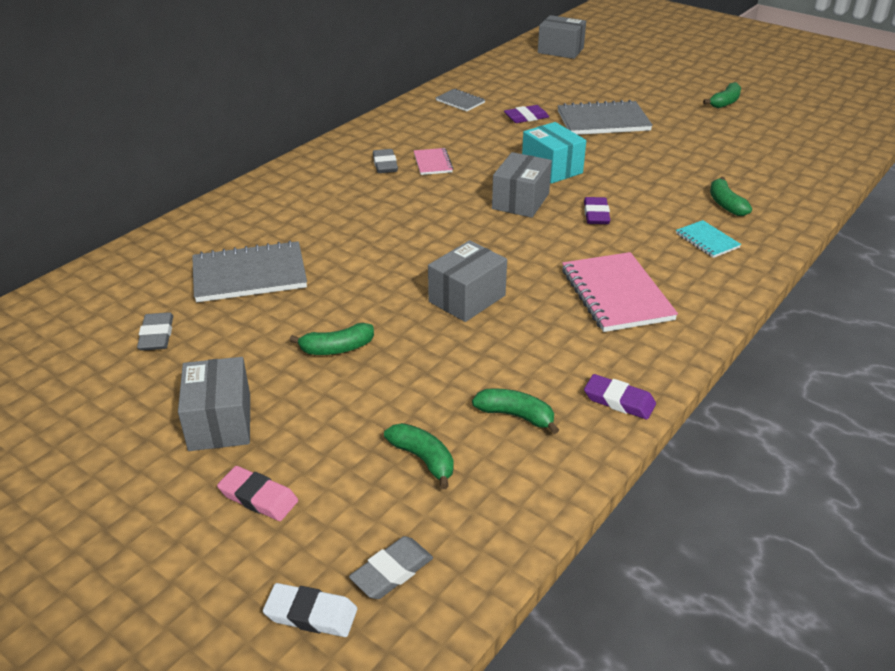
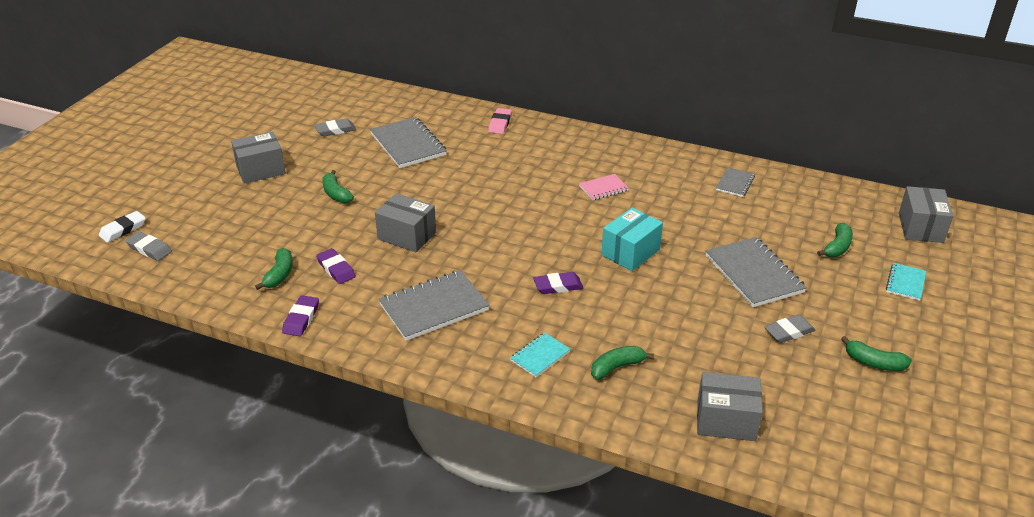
camera: 75 degrees right, 0 degrees up
pink eraser [217,466,298,521] -> pink eraser moved to [488,108,512,134]
white eraser [263,583,357,637] -> white eraser turned 45 degrees clockwise [99,211,146,243]
grey eraser [373,149,398,173] -> grey eraser moved to [764,315,815,343]
green banana [384,423,454,489] -> green banana moved to [817,223,853,257]
grey box [492,152,552,218] -> grey box moved to [697,372,763,441]
purple eraser [504,105,549,123] -> purple eraser moved to [316,248,356,284]
pink notebook [562,252,678,332] -> grey notebook [379,270,490,341]
none -> turquoise notebook [886,263,926,301]

